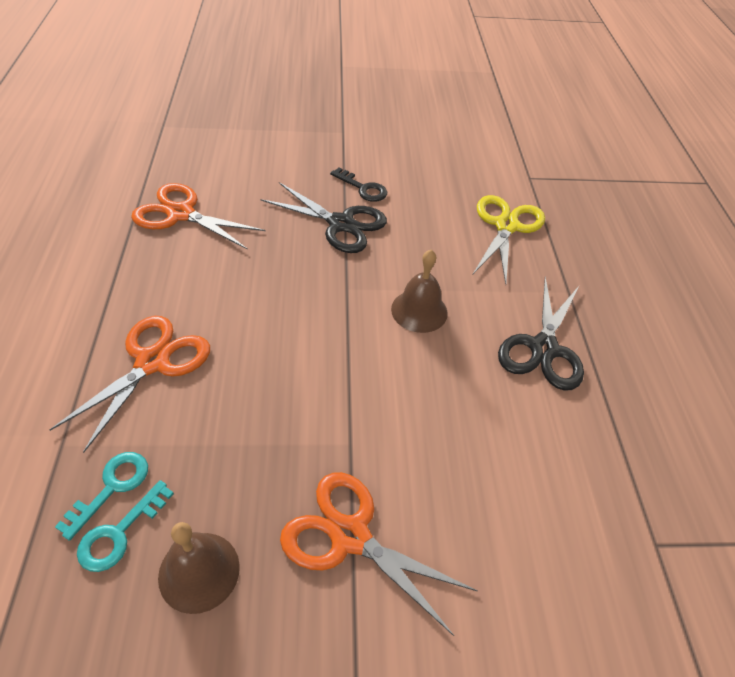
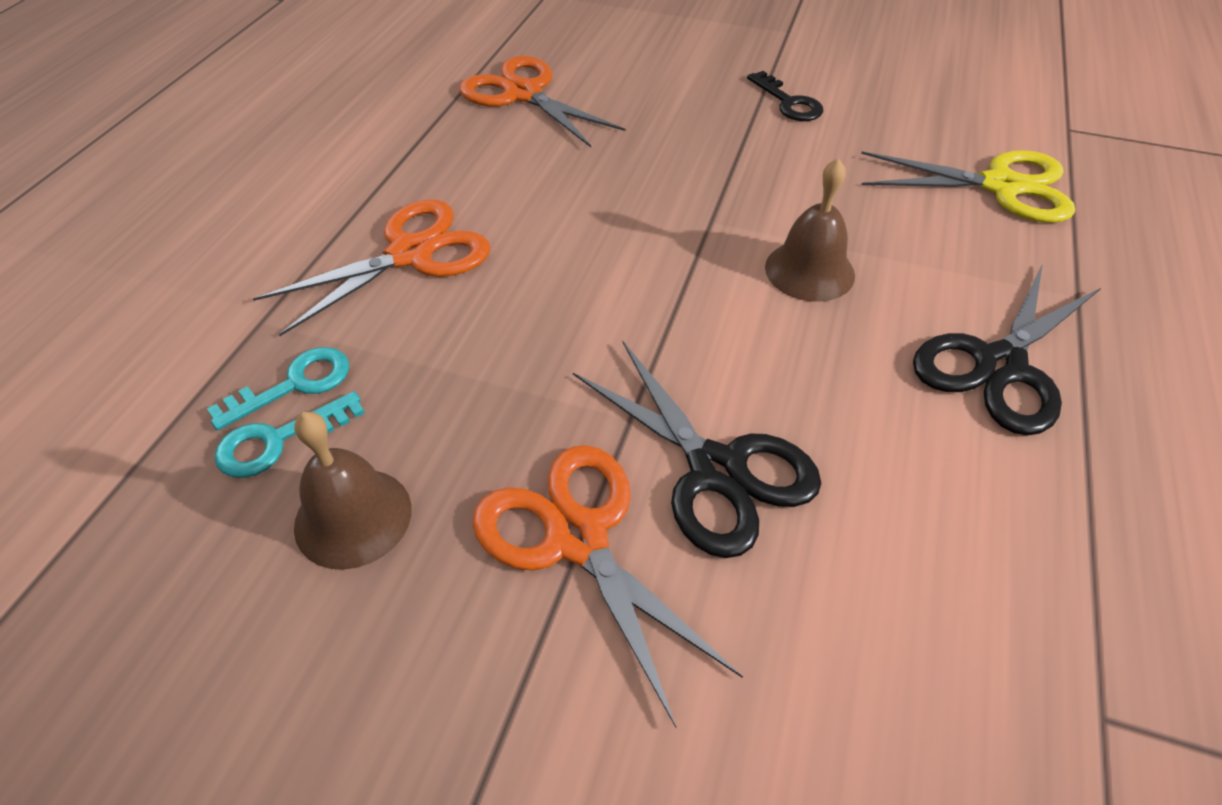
camera: 25 degrees right, 0 degrees up
black scissors [260,182,387,253] -> black scissors moved to [573,342,821,558]
yellow scissors [473,195,545,284] -> yellow scissors turned 60 degrees clockwise [861,150,1075,223]

